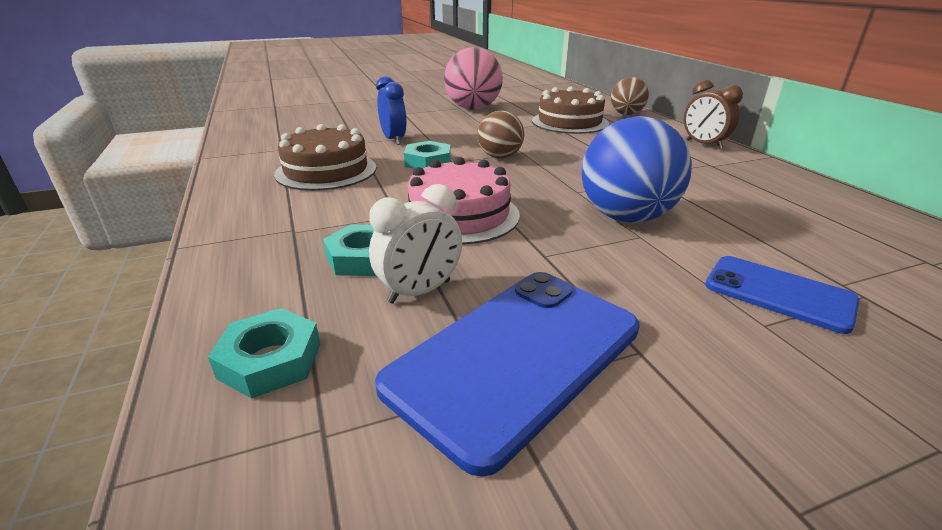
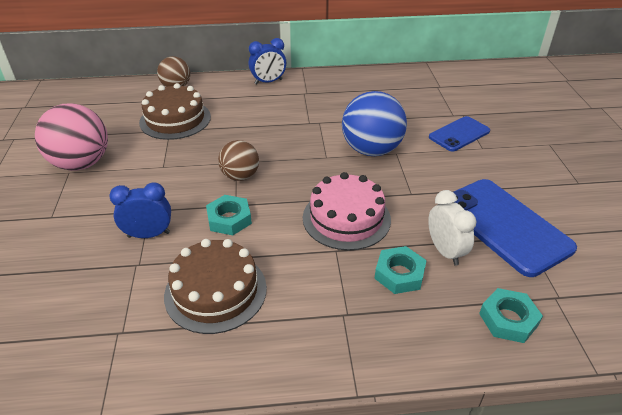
camera: 75 degrees left, 10 degrees up
brown clock [684,80,743,149] -> blue clock [249,38,286,85]

